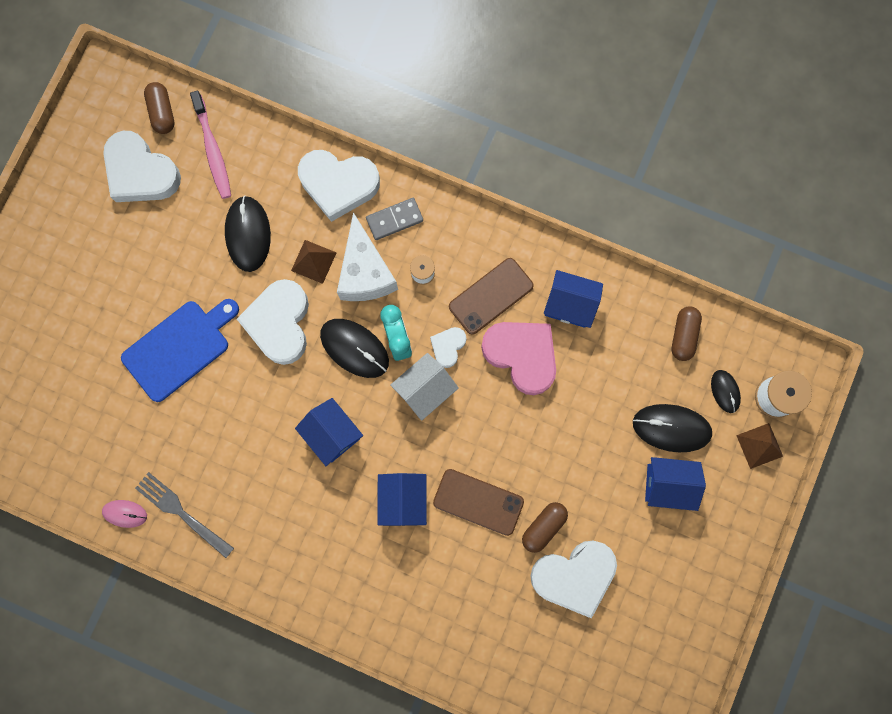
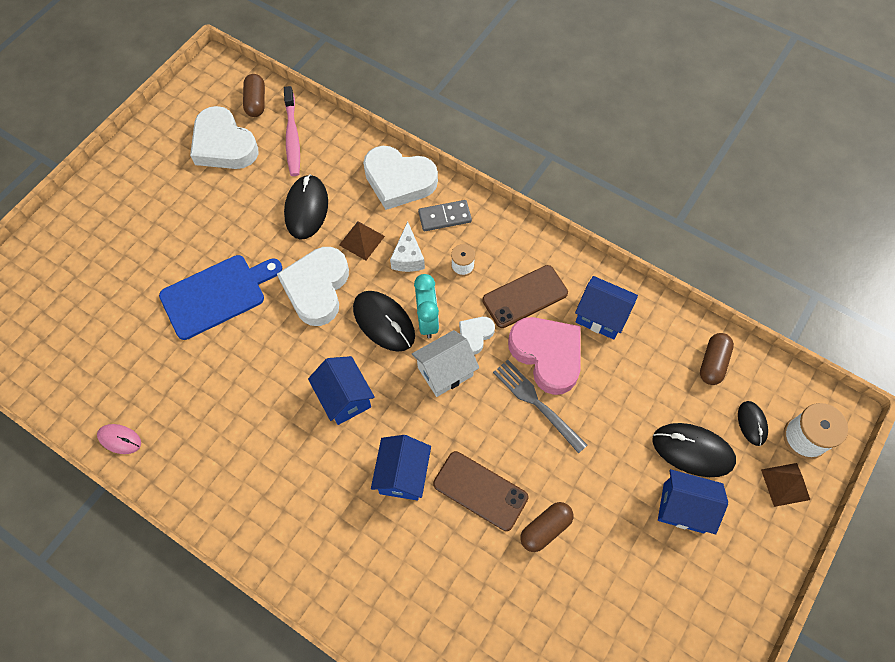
camera: 10 degrees right, 15 degrees down
grey fork [135,472,234,558] -> grey fork moved to [493,360,587,454]
white cheese [337,212,398,301] -> white cheese [390,222,425,272], size x0.59
white heart [530,541,617,619] -> none

